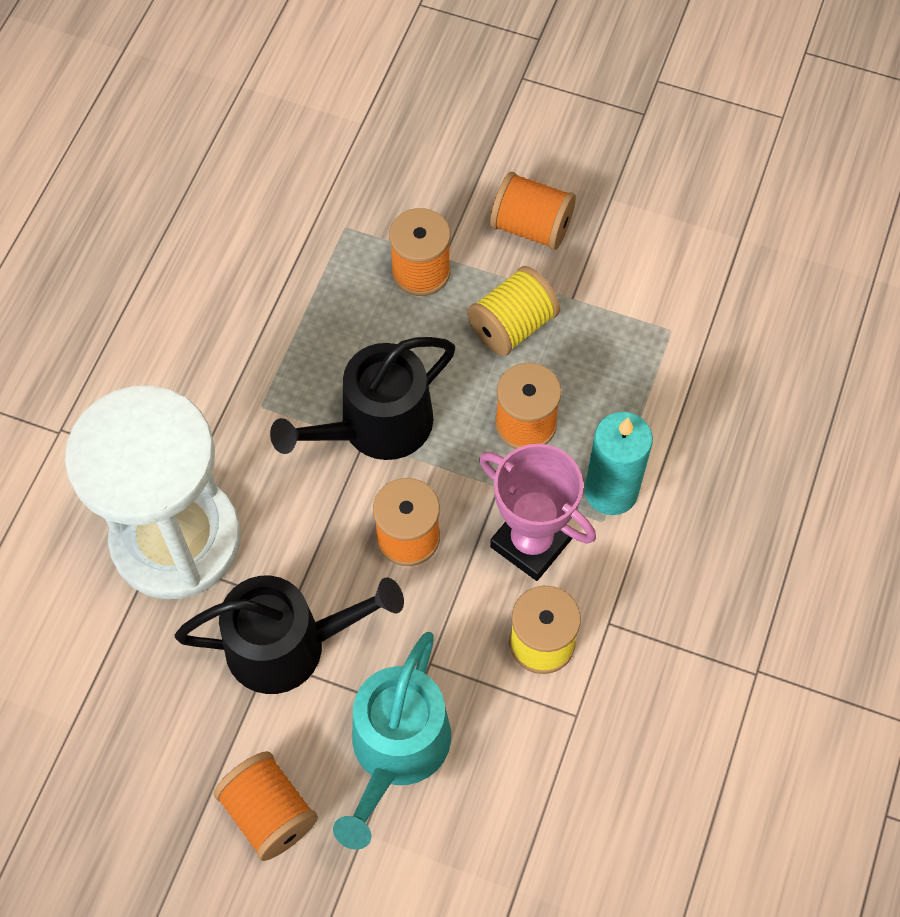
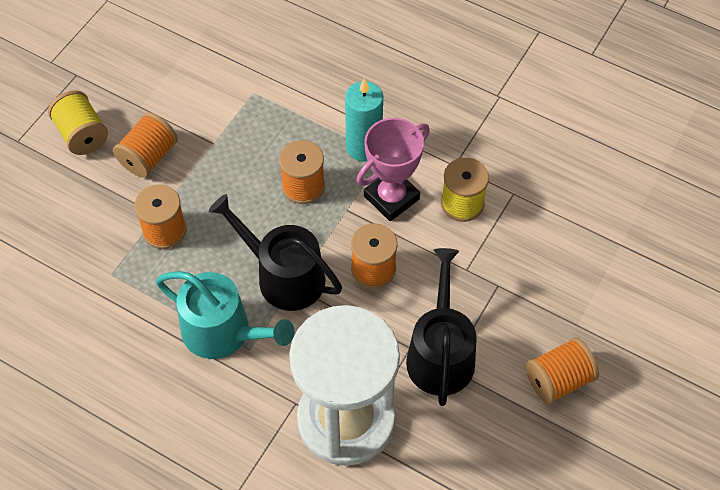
camera: 80 degrees left, 5 degrees down
black watering can [270,337,455,460] -> black watering can turned 150 degrees clockwise [209,194,342,311]
turquoise watering can [333,632,451,850] -> turquoise watering can moved to [156,271,294,359]
yellow spool [467,266,560,356] -> yellow spool moved to [48,90,108,155]

